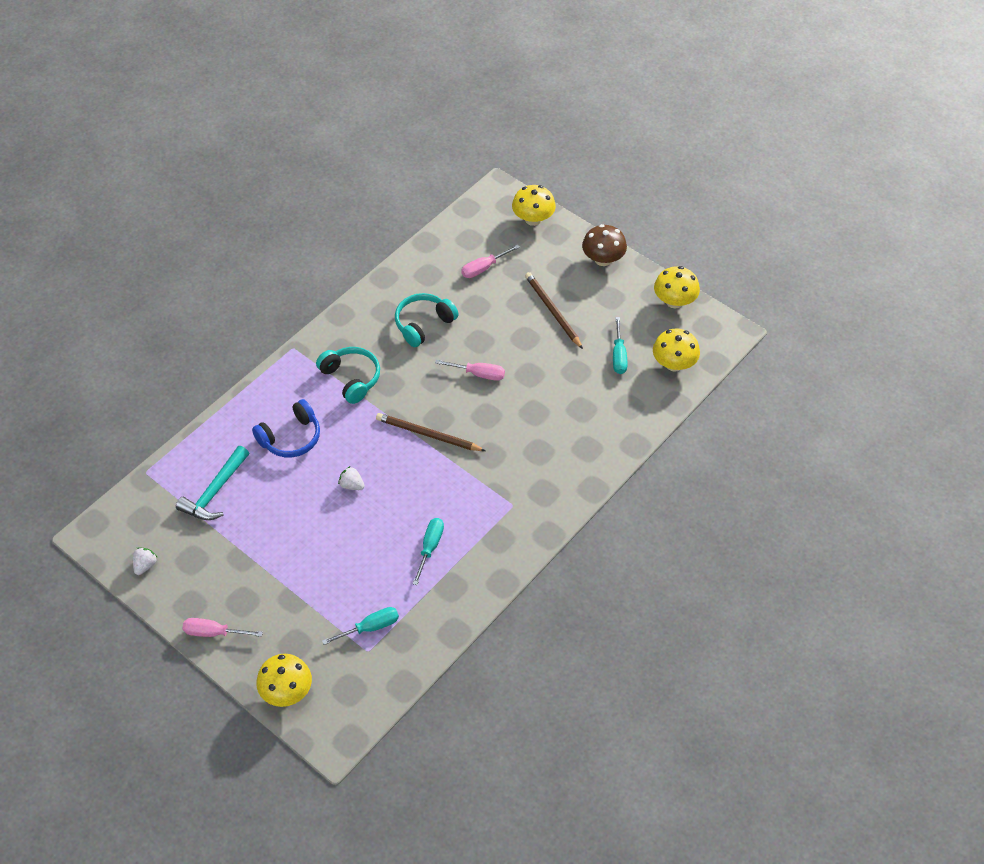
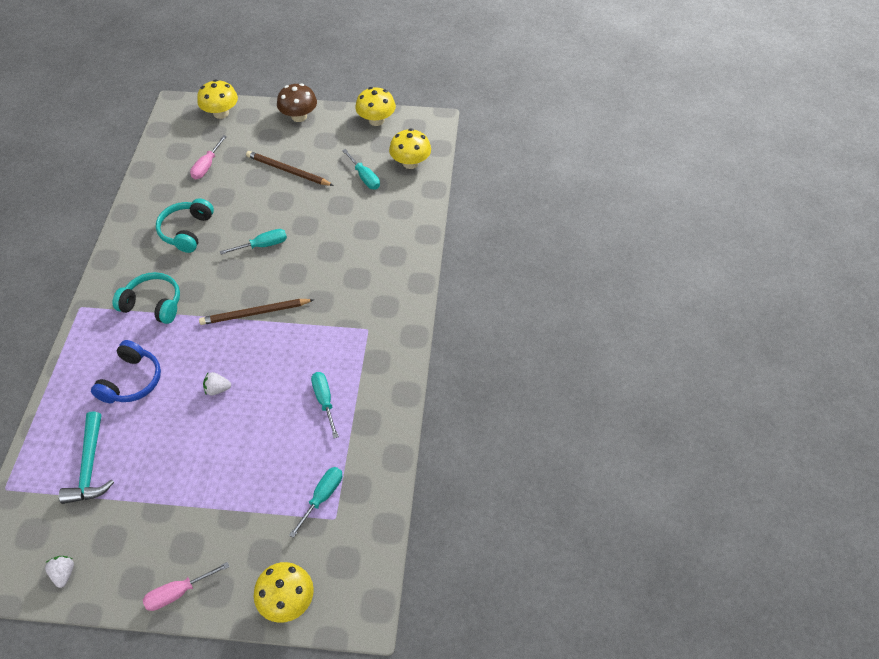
camera: 35 degrees left, 0 degrees up
pink screwdriver [435,360,505,381] -> turquoise screwdriver [220,229,287,255]

